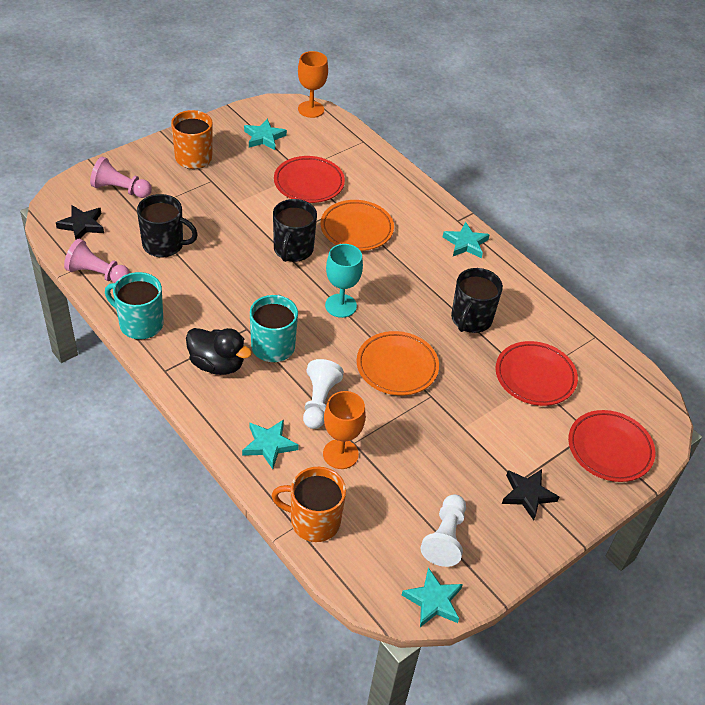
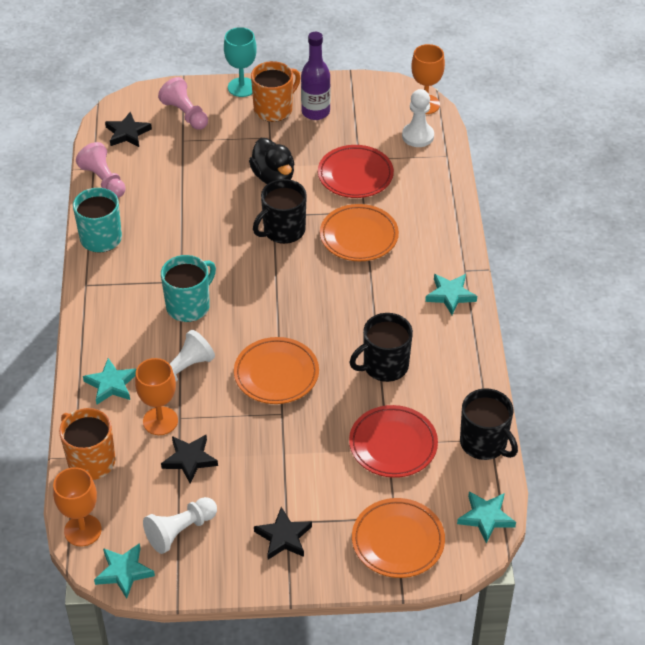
camera: 40 degrees right, 0 degrees up
black mug [137,194,198,258] -> black mug moved to [460,388,518,460]
black duck [186,328,252,375] -> black duck moved to [249,138,294,184]
turquoise star [244,118,287,150] -> turquoise star moved to [457,491,516,543]
turquoise goblet [325,244,363,318] -> turquoise goblet moved to [224,27,257,97]
red plate [568,410,655,482] -> orange plate [352,498,445,578]
none -> orange goblet [53,467,102,547]
none -> black star [161,435,218,483]
none -> purple bottle [301,32,331,120]
none -> white pawn [402,89,434,147]

